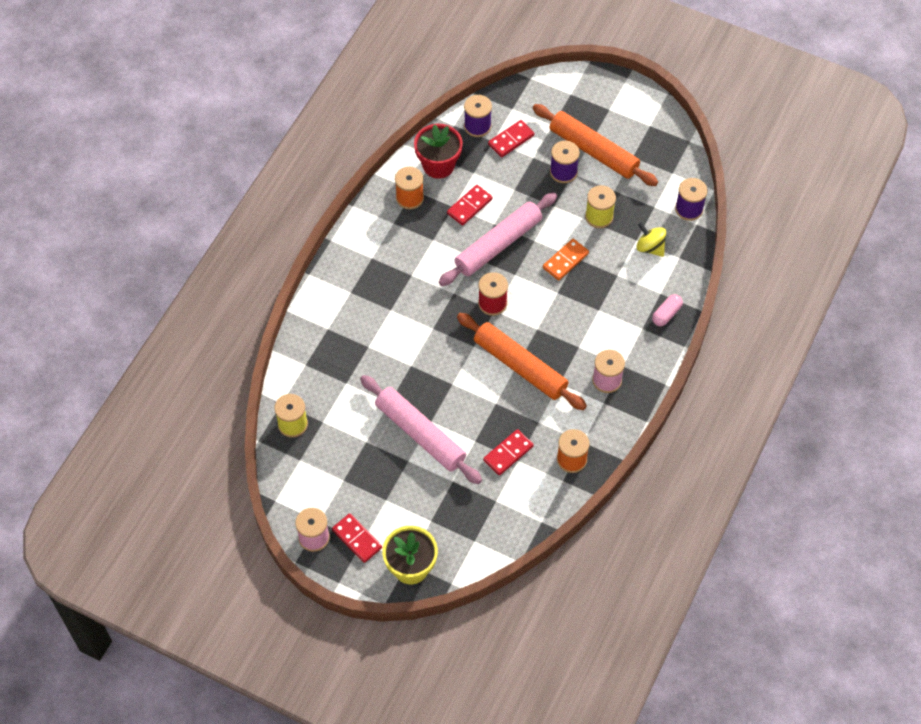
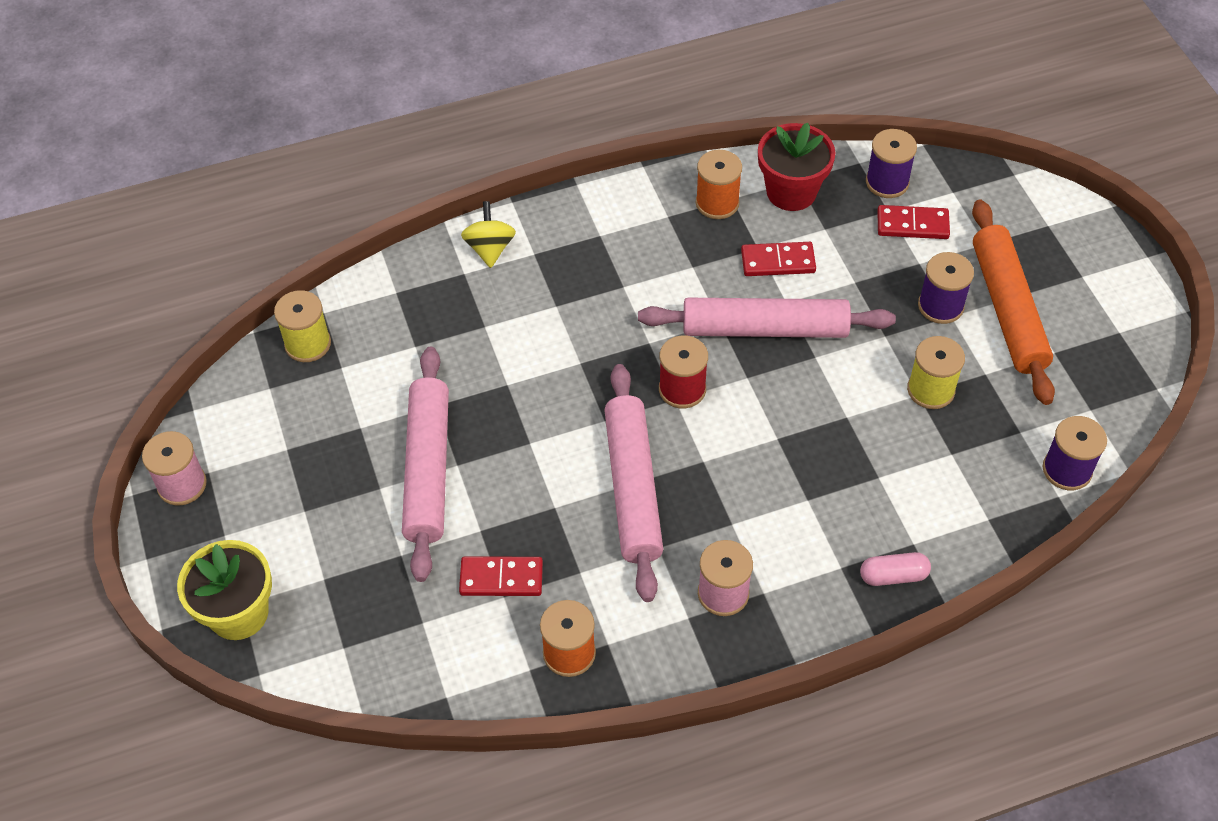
camera: 45 degrees right, 5 degrees down
red domino [332,514,382,563] -> none
orange rolling pin [457,313,587,410] -> pink rolling pin [604,364,663,602]
orange domino [543,239,589,280] -> none
yellow spinning top [636,222,666,257] -> yellow spinning top moved to [461,201,516,268]

